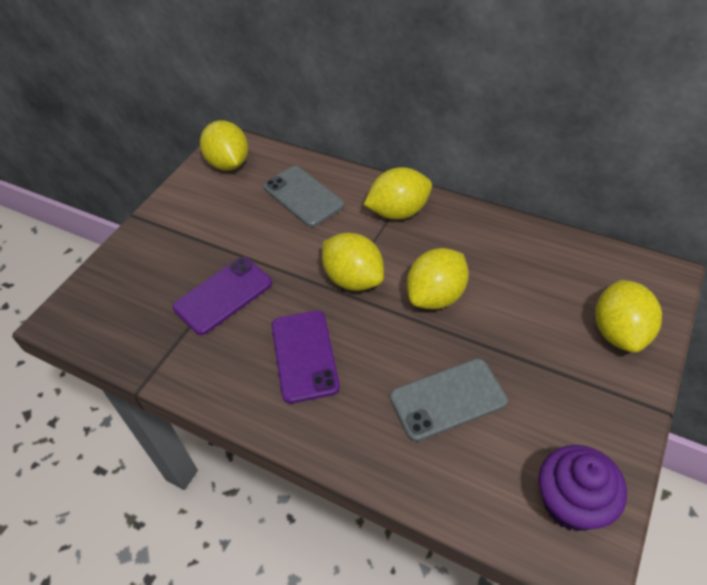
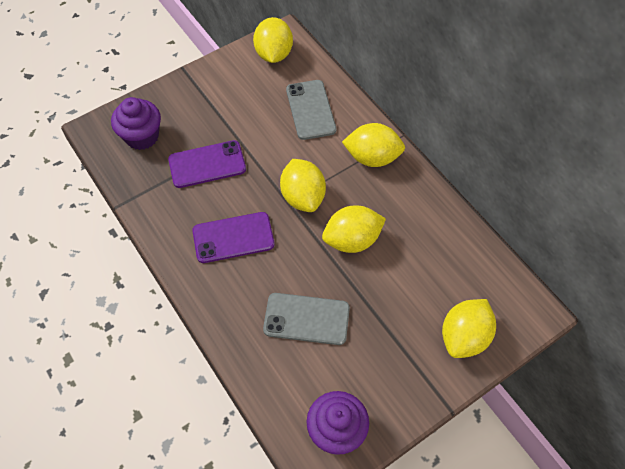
camera: 25 degrees right, 10 degrees up
purple phone [272,310,340,403] -> purple phone turned 60 degrees clockwise [192,212,275,263]
none -> purple cupcake [111,97,161,150]

